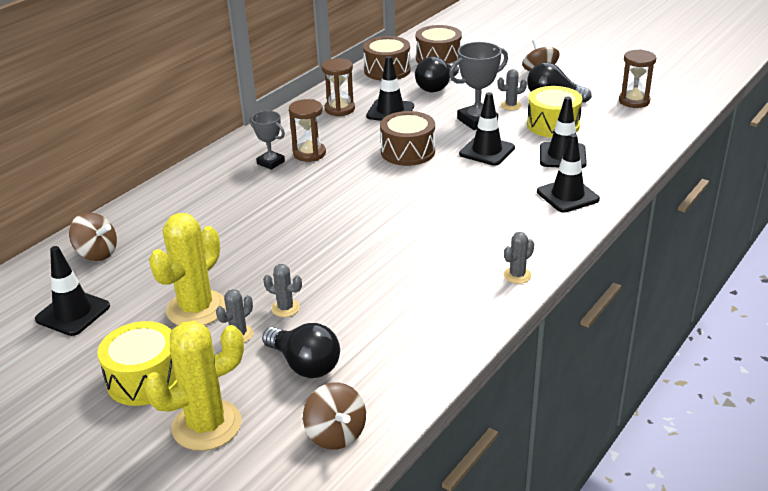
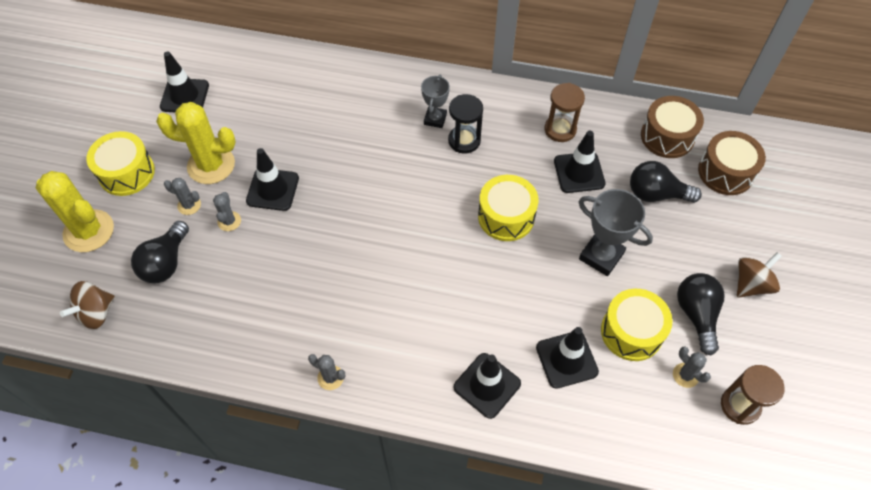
camera: 65 degrees right, 25 degrees up
brown spinning top [69,212,117,261] -> none
brown hourglass [289,99,326,162] -> black hourglass [448,94,483,154]
brown drum [380,111,435,166] -> yellow drum [478,175,539,241]
black traffic cone [459,92,515,166] -> black traffic cone moved to [246,148,299,211]
grey cactus [498,69,527,110] -> grey cactus moved to [673,347,711,388]

